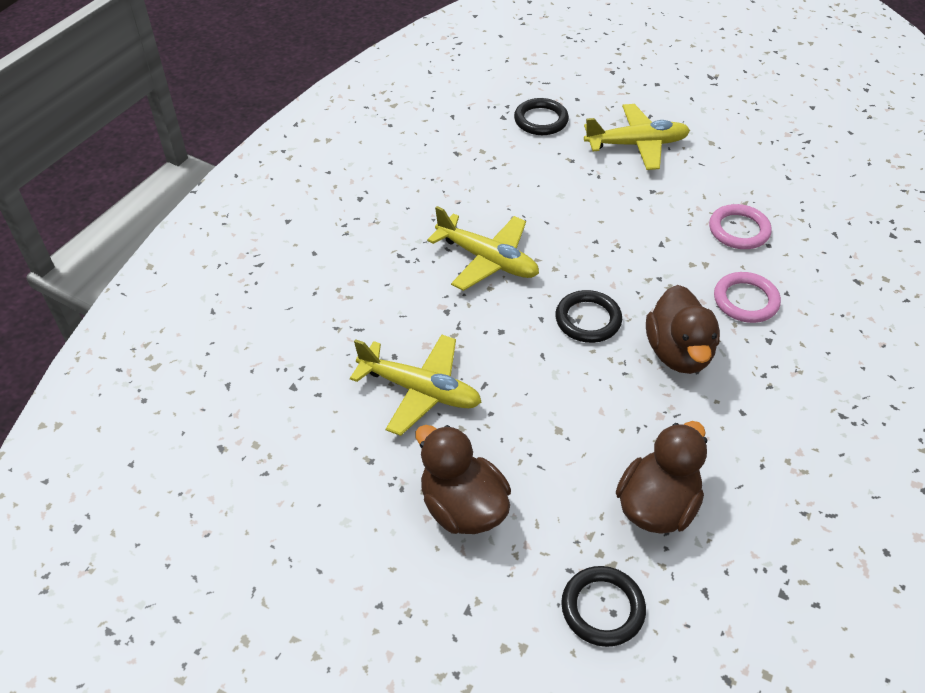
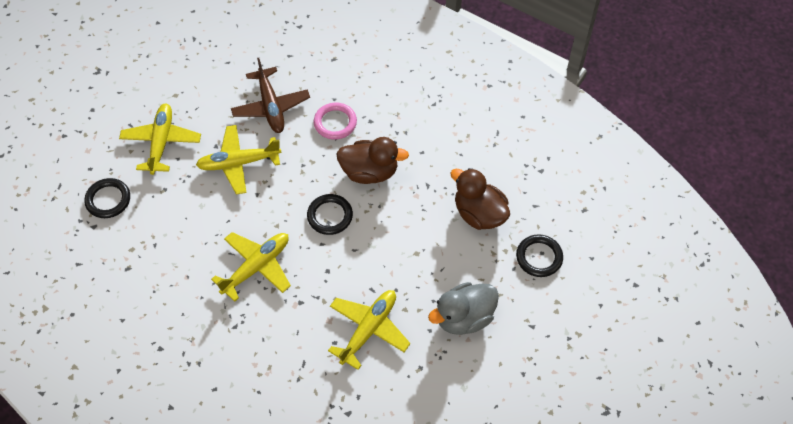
camera: 80 degrees left, 10 degrees up
brown duck [416,425,511,534] -> grey duck [428,282,499,335]
pink ring [709,204,772,249] -> brown plane [231,58,310,133]
none -> yellow plane [196,125,282,195]

